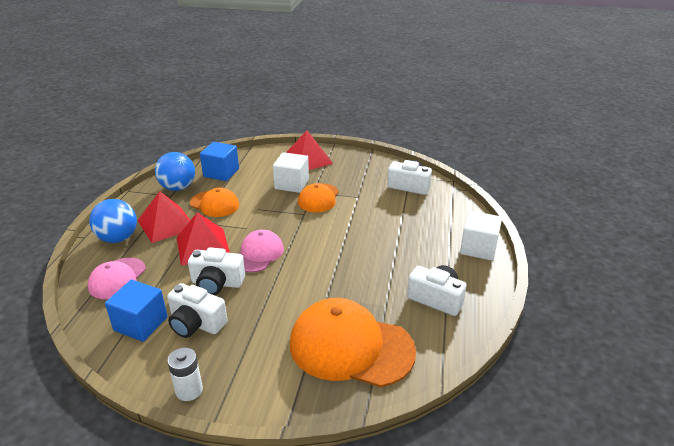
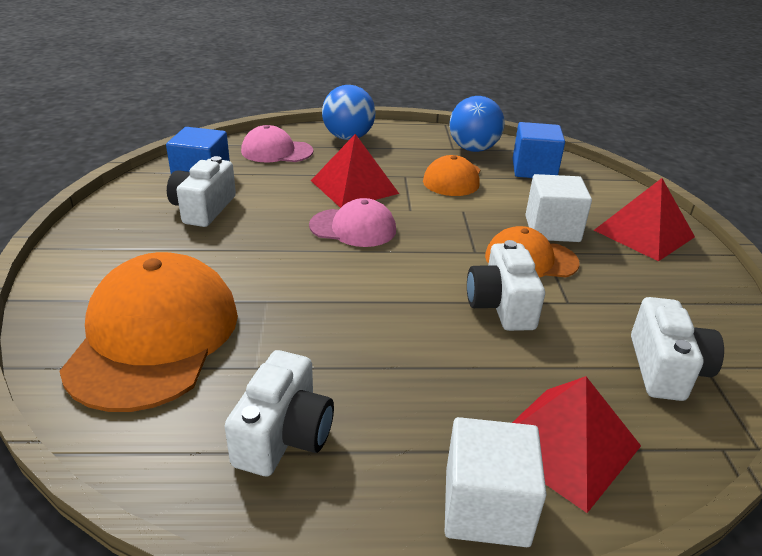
camera: 75 degrees right, 0 degrees up
red pyramid [137,191,190,243] -> red pyramid moved to [512,376,641,513]
white battery [167,348,203,401] -> none
white camera [188,247,245,295] -> white camera moved to [467,240,545,331]

